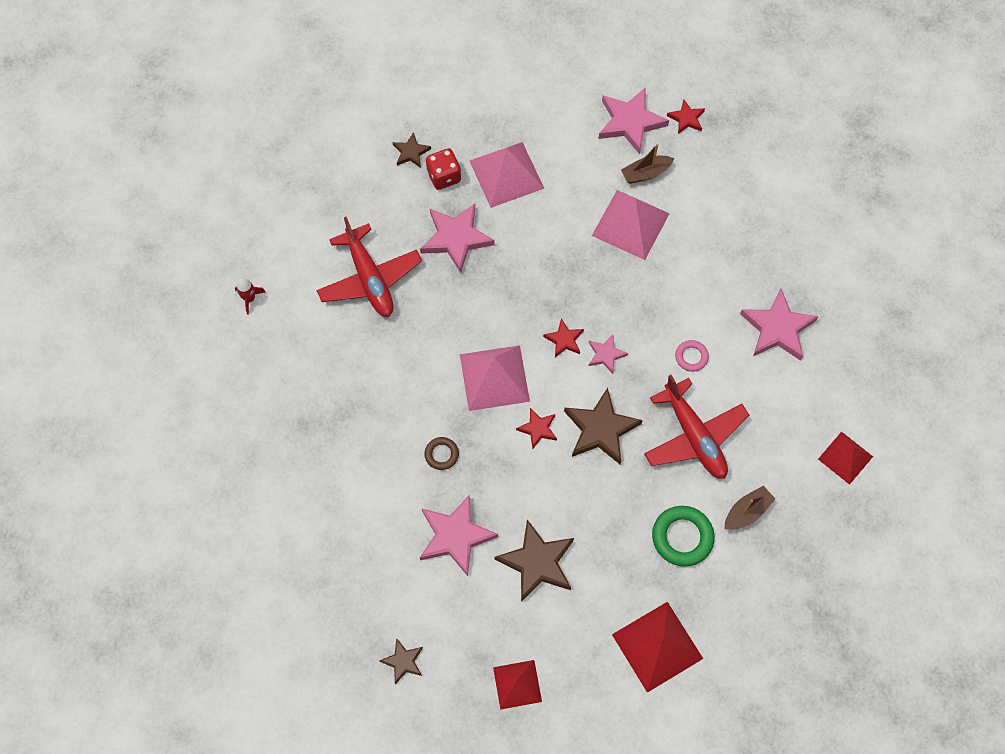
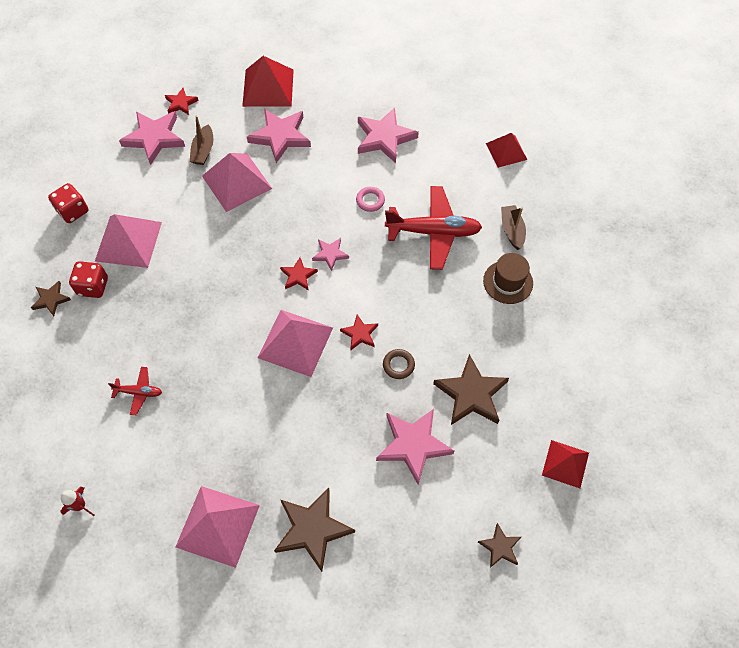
camera: 60 degrees left, 5 degrees down
red plane [316,217,422,317] -> red plane [108,367,162,415], size x0.48
pink star [420,204,495,273] -> pink star moved to [247,109,311,163]
brown ring [424,437,459,470] -> brown ring moved to [383,349,415,379]
brown star [564,388,643,464] -> brown star moved to [274,488,355,572]
red pyramid [612,602,703,693] -> red pyramid moved to [242,56,294,107]
green ring [652,506,715,567] -> brown hat [483,253,533,304]
none -> red dice [48,183,89,223]
none -> pink pyramid [176,486,260,568]

